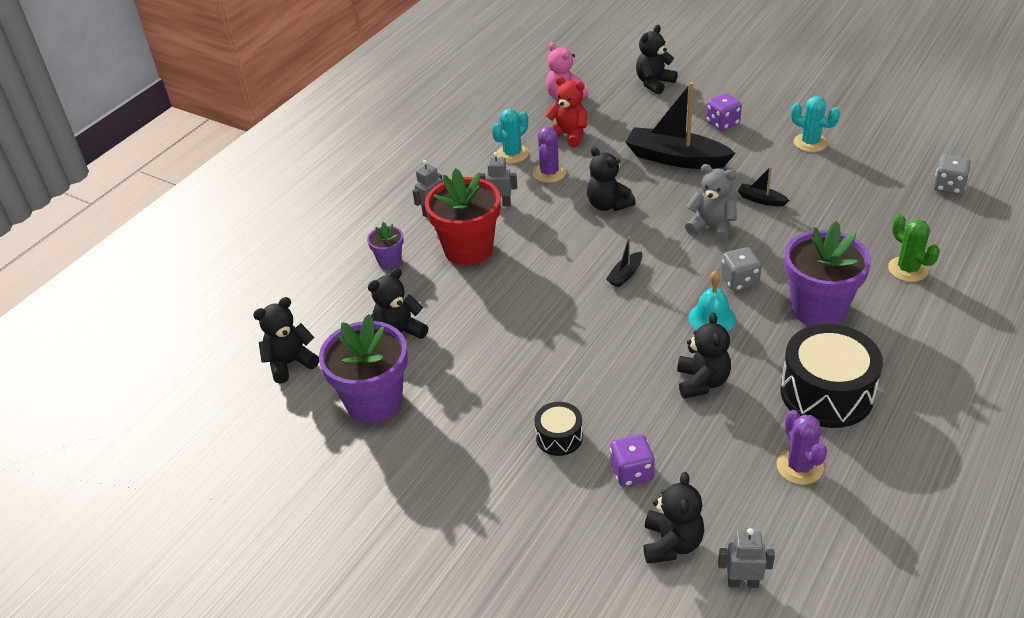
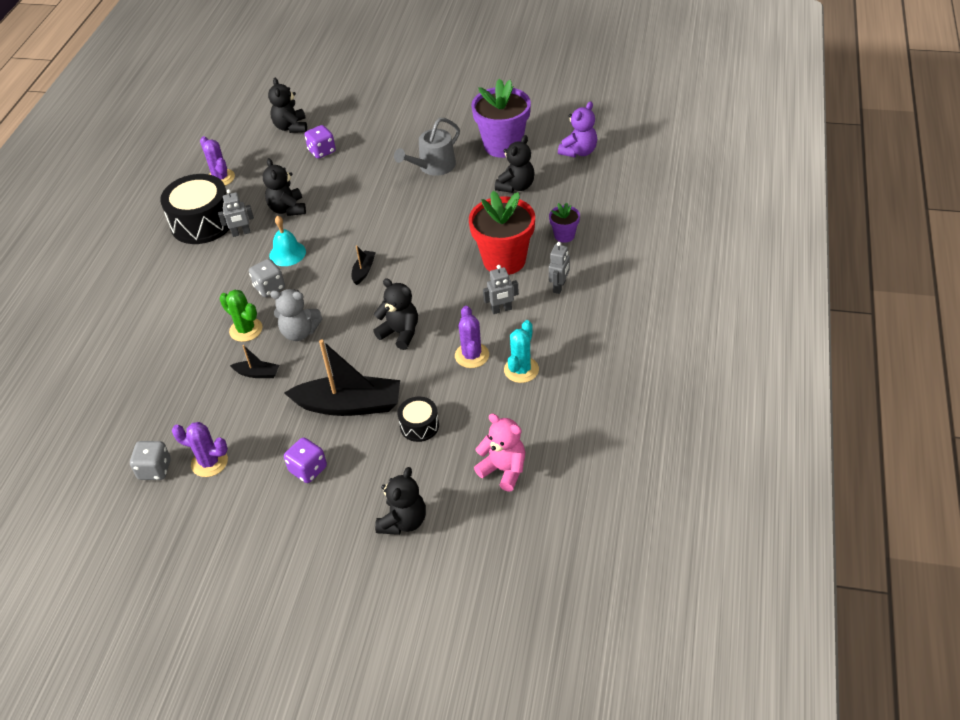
camera: 160 degrees right, 5 degrees up
black teddy bear [253,297,319,384] -> purple teddy bear [558,101,597,158]
black drum [534,402,583,456] -> black drum moved to [398,396,439,442]
red teddy bear [545,76,587,147] -> none
grey robot [718,528,775,588] -> grey robot moved to [218,189,254,237]
purple flower pot [784,221,871,326] -> none
turquoise cactus [791,96,840,152] -> purple cactus [172,422,228,477]
green cactus [888,214,940,282] -> green cactus moved to [220,290,262,342]
grey dice [934,155,971,195] -> grey dice moved to [130,441,171,480]
none -> grey watering can [394,118,460,176]

